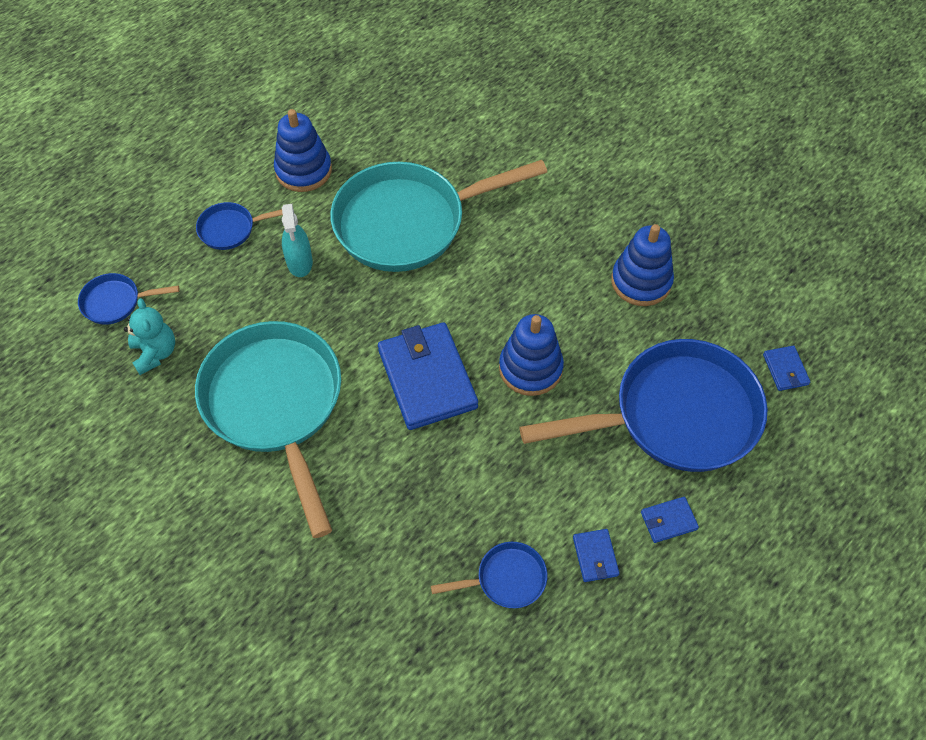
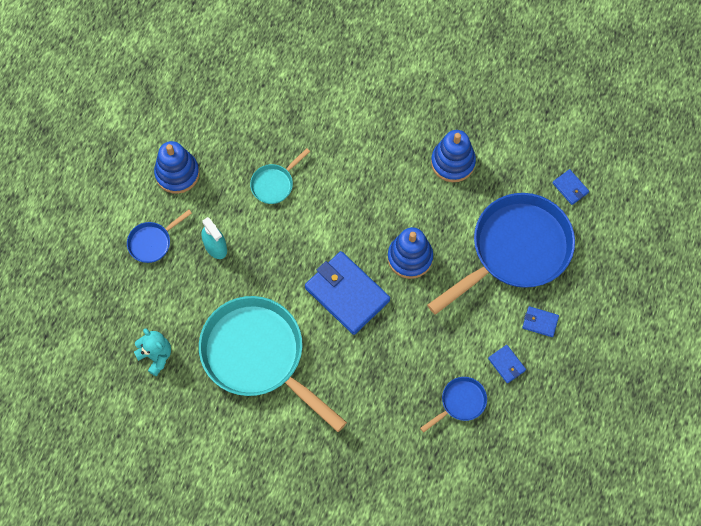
camera: 25 degrees left, 10 degrees up
blue pan [78,273,179,325] -> none
turquoise pan [330,160,547,272] -> turquoise pan [250,148,310,204], size x0.43
blue wallet [641,497,699,543] -> blue wallet turned 60 degrees clockwise [522,306,559,337]

